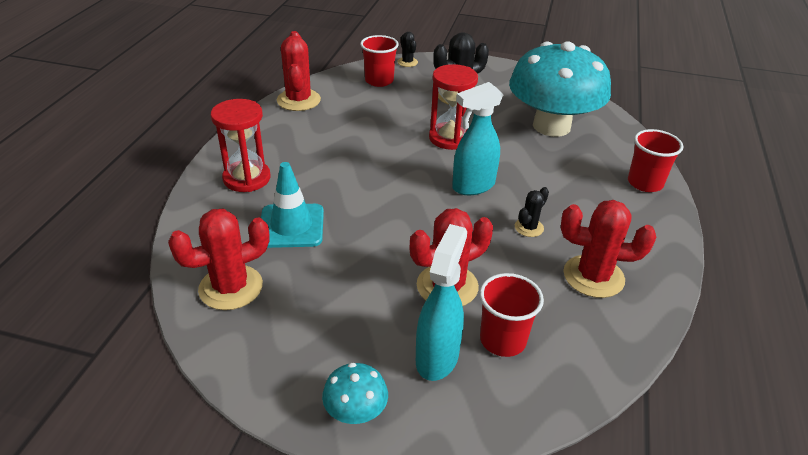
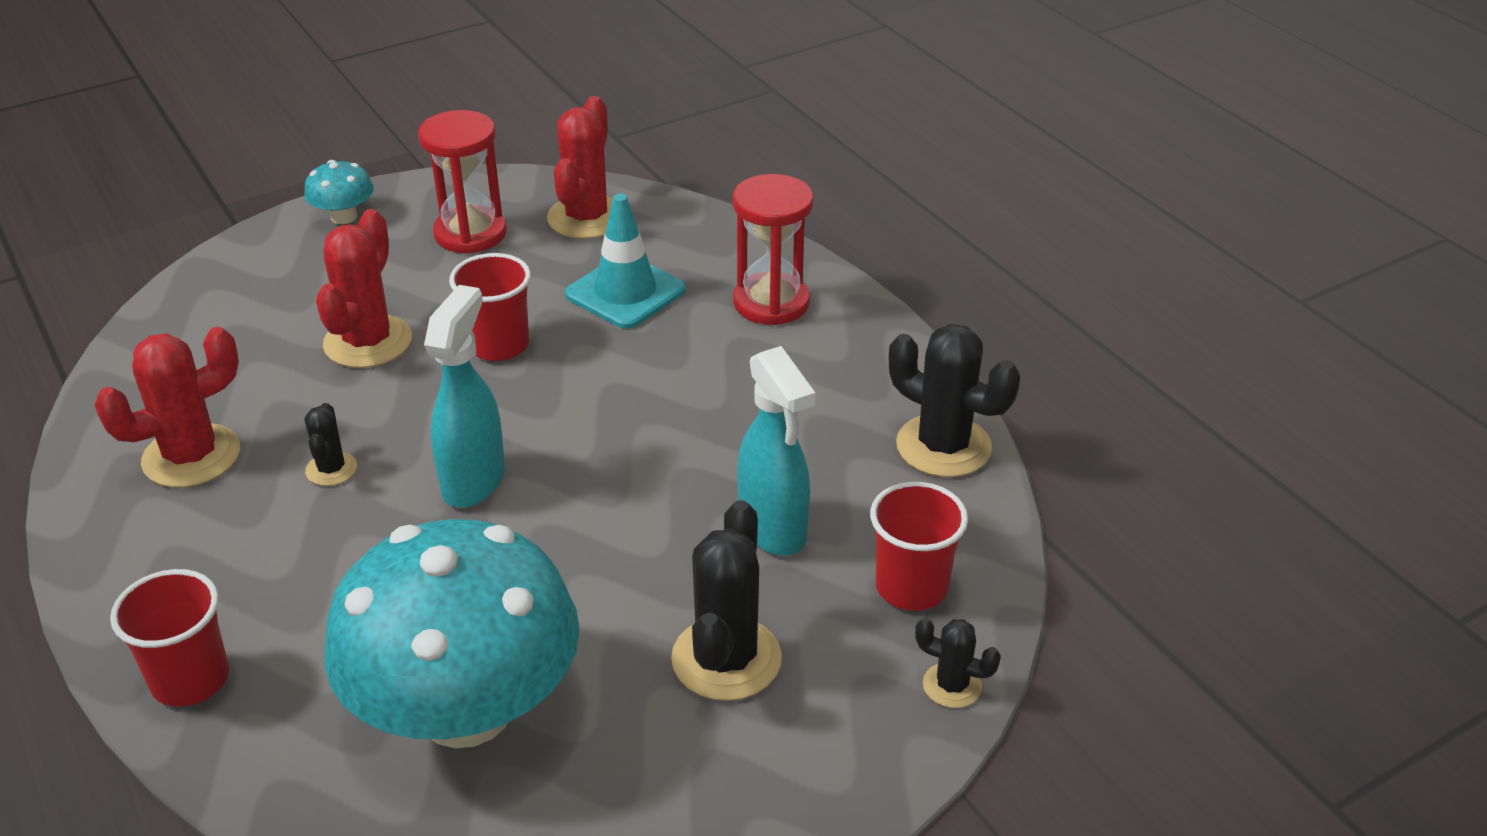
camera: 135 degrees right, 0 degrees up
red cactus [277,31,321,111] -> black cactus [889,324,1020,477]
turquoise spray bottle [416,224,467,381] -> turquoise spray bottle moved to [737,346,815,556]
red hourglass [429,64,478,150] -> red hourglass moved to [418,110,507,254]
red cup [480,273,544,357] -> red cup moved to [449,253,531,361]

